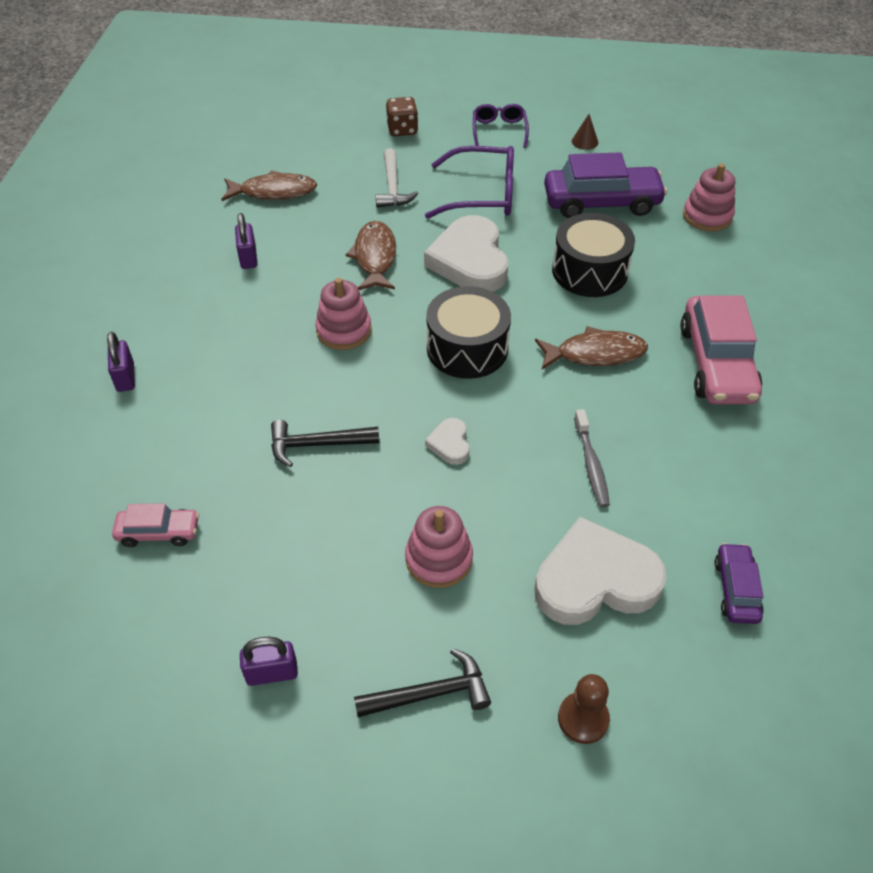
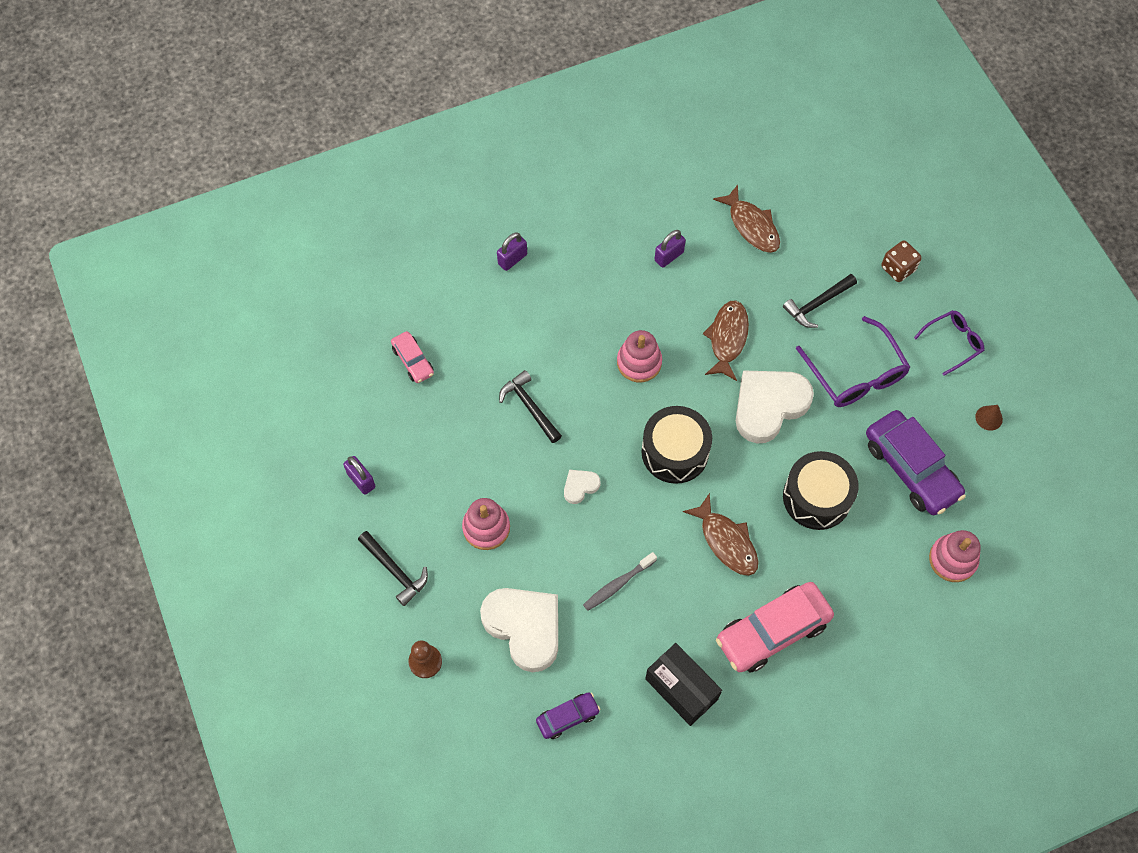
camera: 60 degrees right, 15 degrees up
brown fish [346,221,396,290] -> brown fish turned 45 degrees counterclockwise [703,300,749,381]
white hammer [375,148,418,208] -> black hammer [783,274,857,328]
none -> black box [645,643,722,726]

